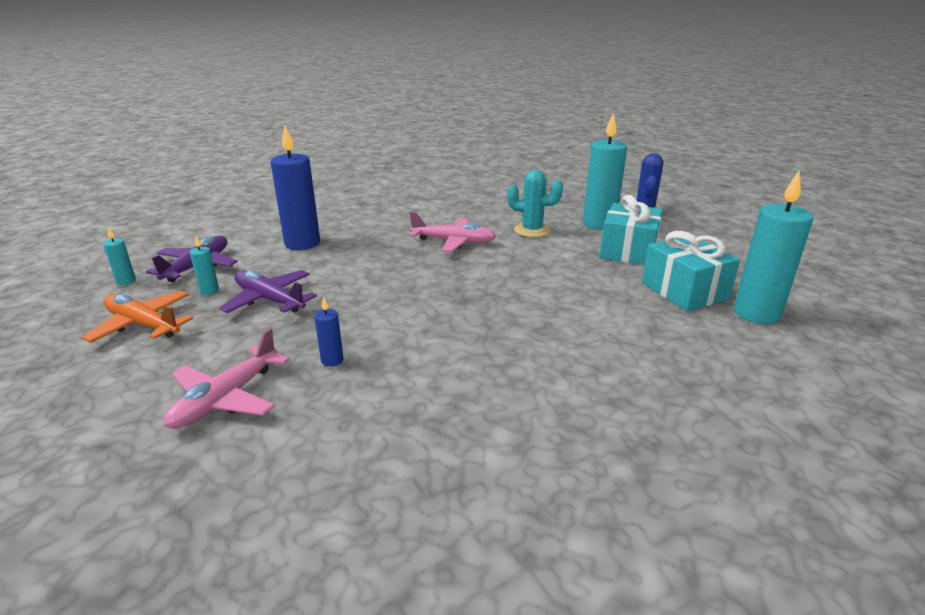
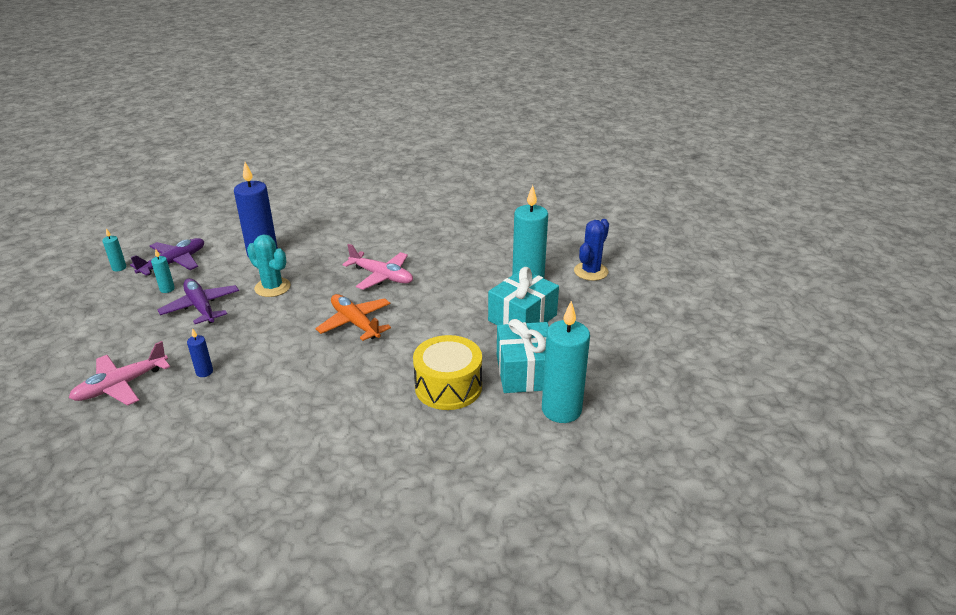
camera: 20 degrees right, 5 degrees up
orange plane [82,290,194,343] -> orange plane moved to [316,294,391,341]
turquoise cactus [507,170,563,237] -> turquoise cactus moved to [247,234,291,297]
none -> yellow drum [413,335,482,410]

